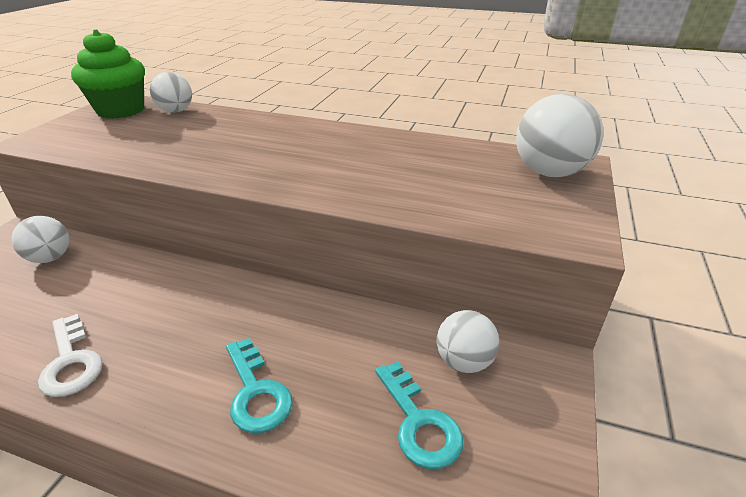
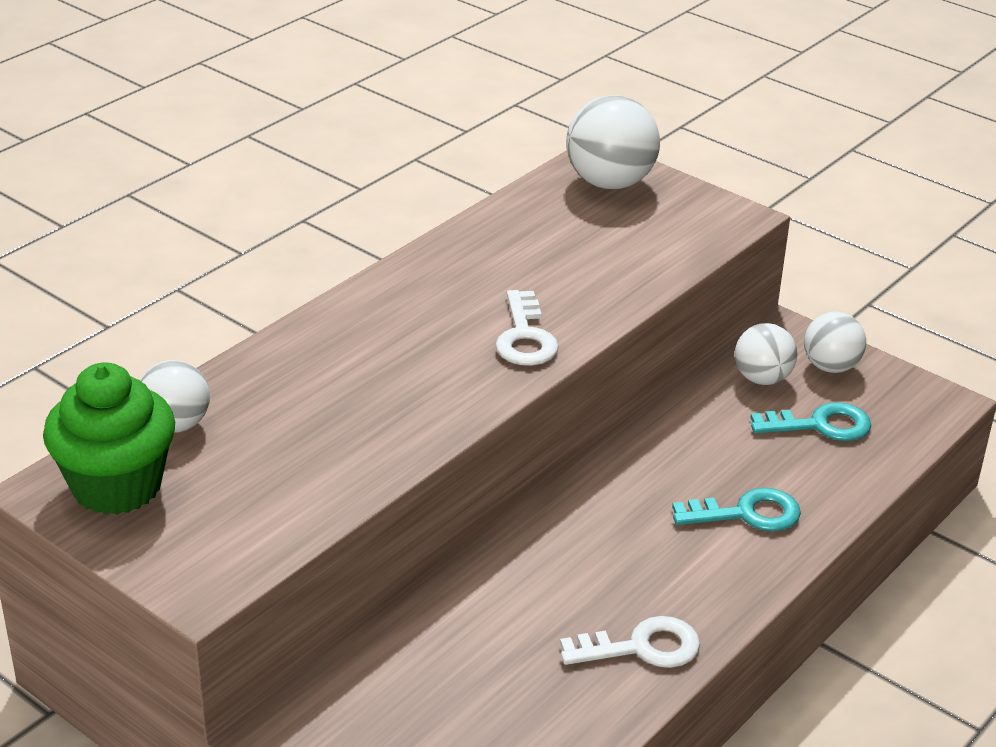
camera: 70 degrees left, 0 degrees up
white ball [12,216,69,263] -> white ball moved to [804,312,866,373]
none -> white key [495,290,559,366]

